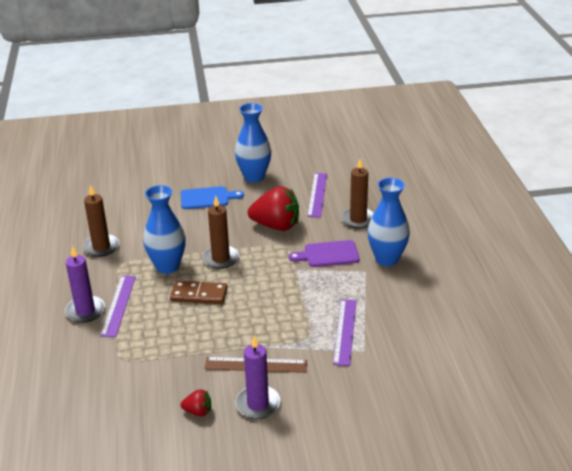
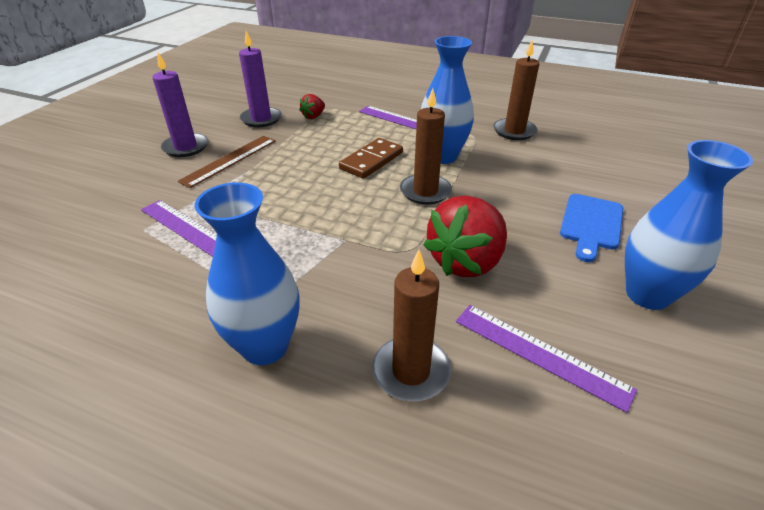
camera: 120 degrees right, 5 degrees up
purple candle [65,246,105,323] -> purple candle moved to [239,31,282,127]
red strawberry [181,389,211,416] -> red strawberry moved to [299,94,325,119]
purple cutting board [289,240,360,267] -> none

